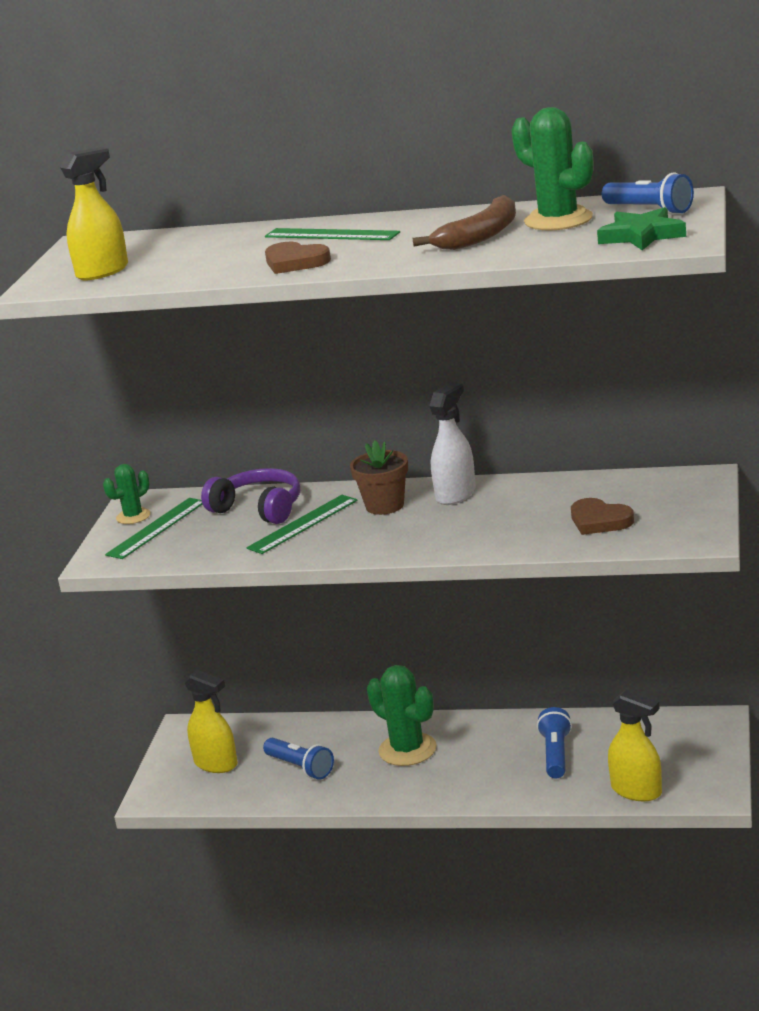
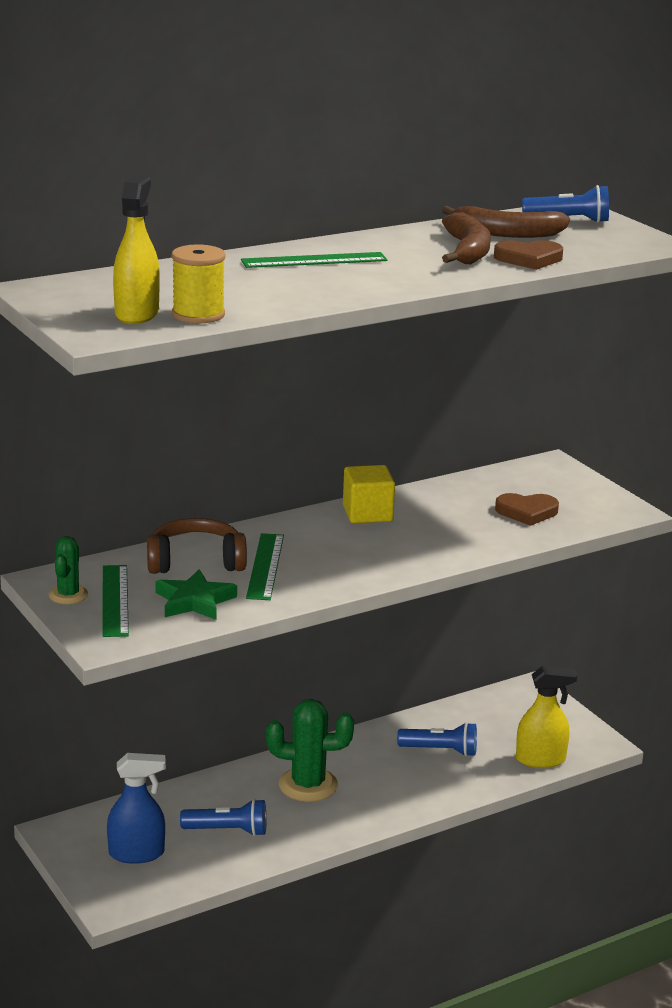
camera: 45 degrees left, 0 degrees up
yellow spray bottle [184,670,238,773] -> blue spray bottle [107,753,166,864]
purple headphones [201,468,300,524] -> brown headphones [147,518,247,574]
brown heart [265,242,331,274] -> brown heart moved to [494,240,563,270]
brown flower pot [350,441,408,515] -> none
white spray bottle [429,382,476,505] -> yellow cube [343,465,395,523]
green cactus [511,107,593,230] -> brown banana [442,206,570,238]
blue flashlight [537,707,572,778] -> blue flashlight turned 135 degrees clockwise [397,722,477,757]
green star [597,207,686,251] -> green star moved to [155,569,237,620]
none -> yellow spool [172,244,225,323]

